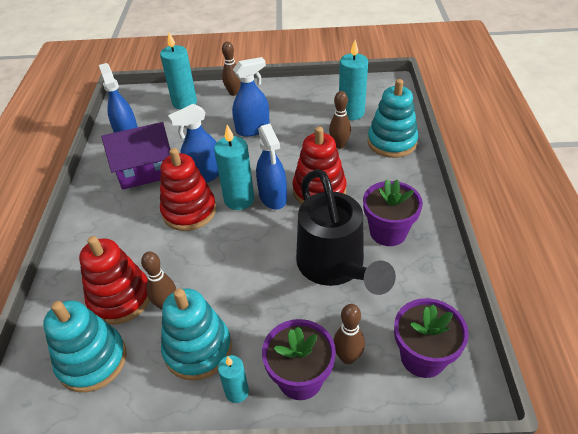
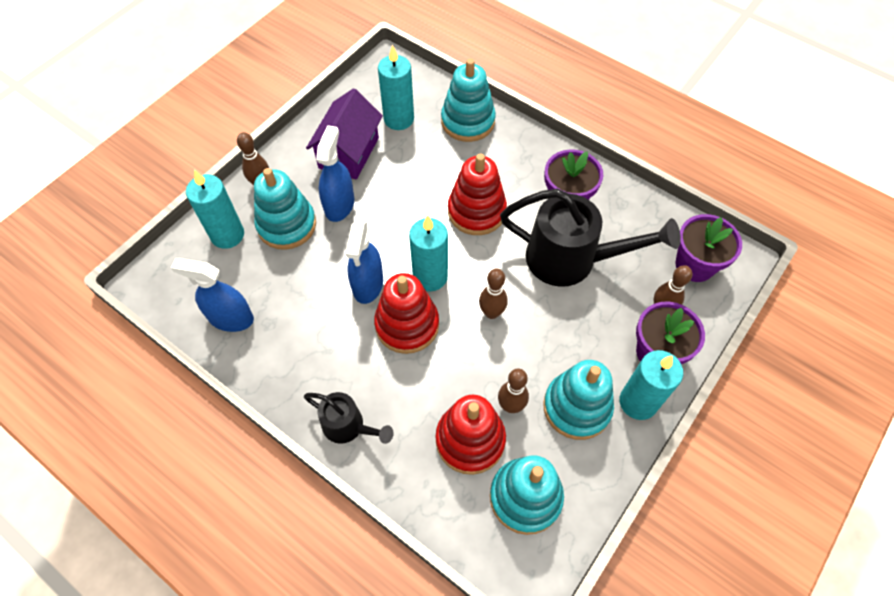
camera: 55 degrees left, 15 degrees up
purple house [101,122,170,190] -> purple house moved to [306,88,383,180]
turquoise candle [218,355,249,403] -> turquoise candle [620,350,683,420], size x1.73
blue spray bottle [256,124,287,210] -> none
brown bowling pin [329,91,351,149] -> brown bowling pin moved to [479,268,508,319]
none -> turquoise stacking toy [254,168,316,250]
none -> black watering can [304,392,394,444]

